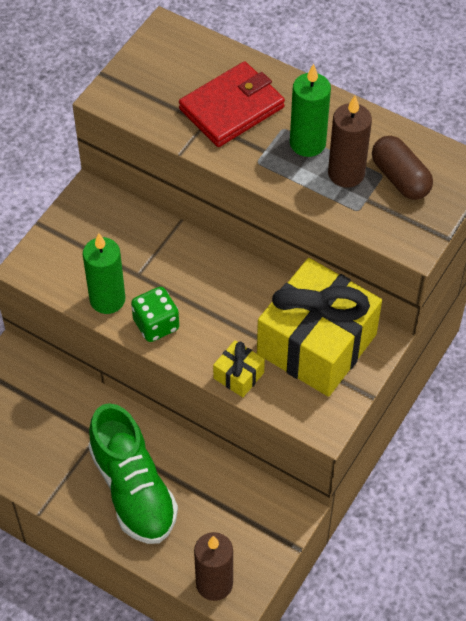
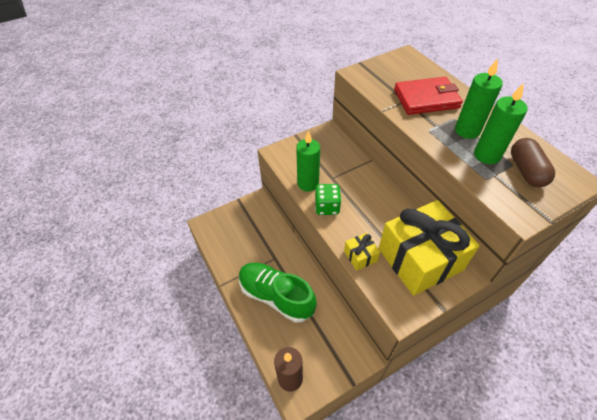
camera: 30 degrees right, 5 degrees down
green shoe [88,403,178,544] -> green shoe turned 120 degrees clockwise [239,263,317,323]
brown candle [328,96,372,188] -> green candle [474,83,528,164]

